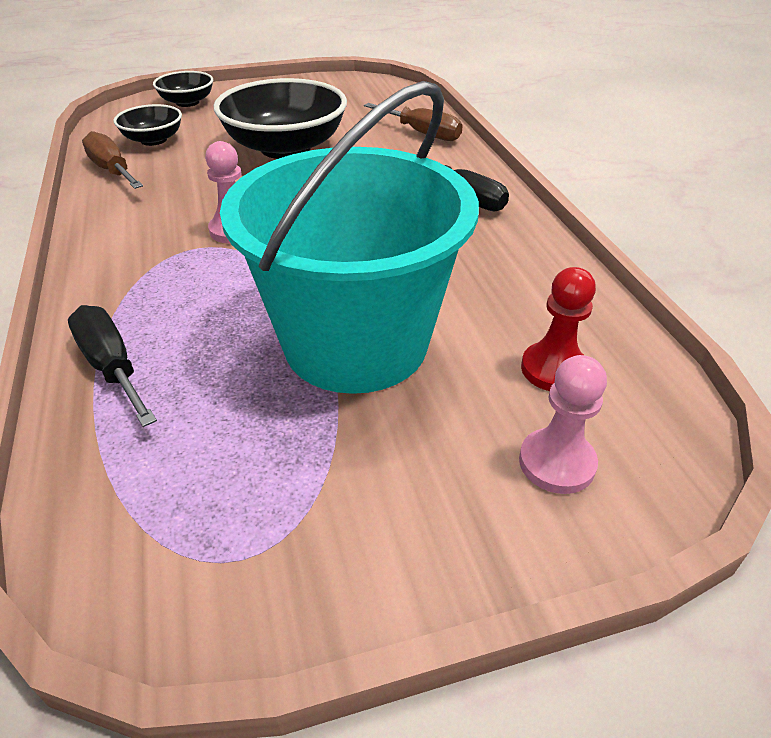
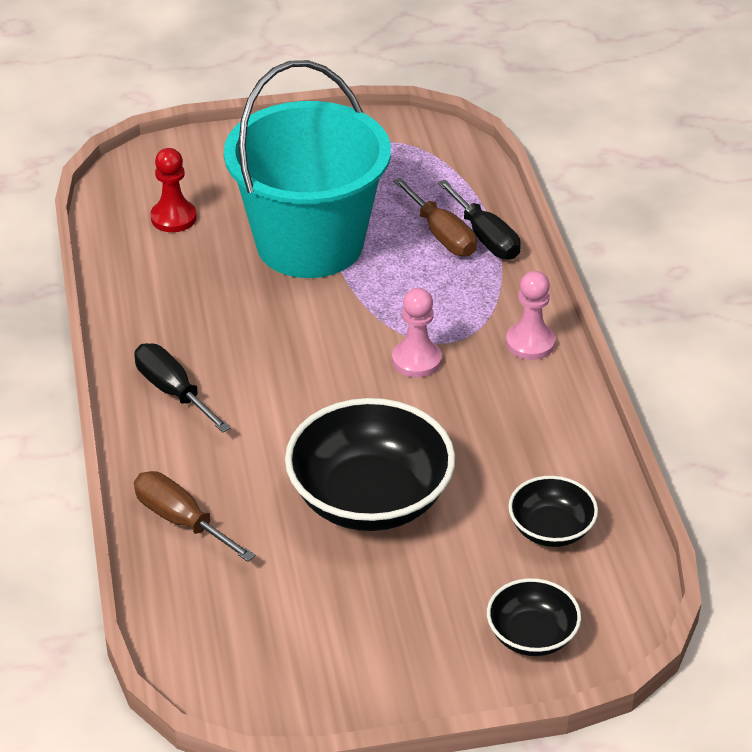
camera: 175 degrees left, 0 degrees up
brown screwdriver [82,131,143,189] -> brown screwdriver moved to [393,178,477,257]
pink pawn [519,355,607,494] -> pink pawn moved to [506,271,556,360]

